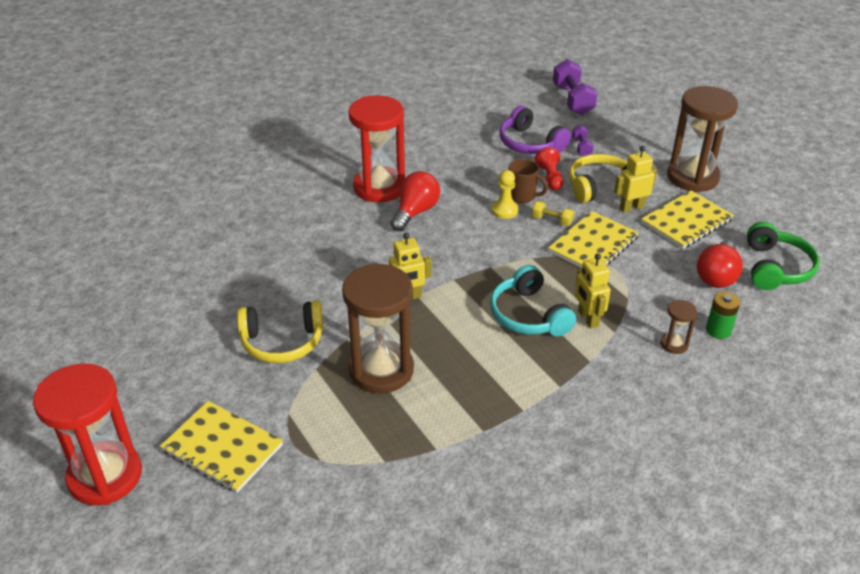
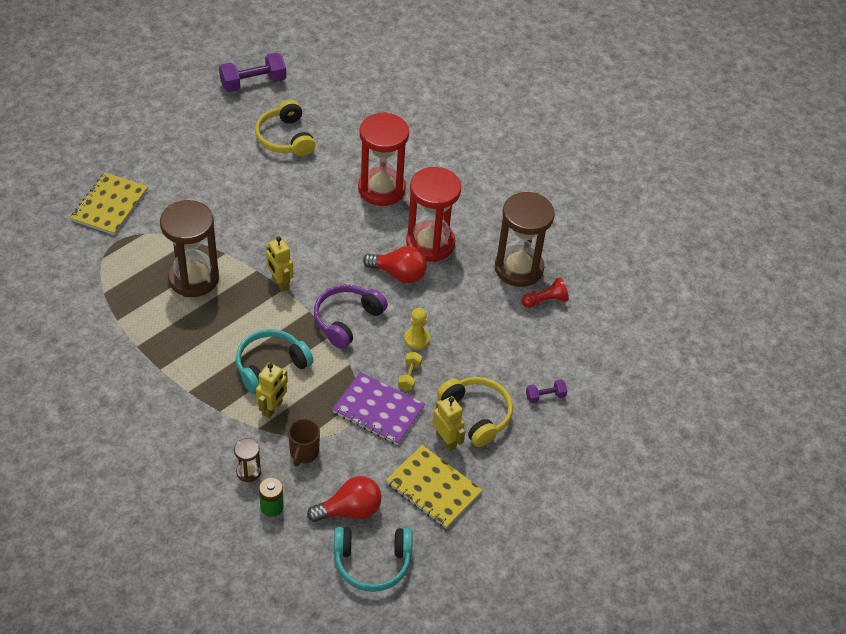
camera: 75 degrees right, 10 degrees up
red hourglass [33,363,142,505] -> red hourglass moved to [358,112,409,206]
yellow headphones [237,301,323,363] -> yellow headphones moved to [255,100,316,156]
purple headphones [499,106,571,154] -> purple headphones moved to [314,285,388,349]
brown mug [509,159,548,203] -> brown mug moved to [288,419,320,466]
red pawn [535,147,563,191] -> red pawn moved to [522,277,569,308]
yellow notebook [548,211,639,268] -> purple notebook [332,372,425,445]
purple dumbbell [553,59,597,115] -> purple dumbbell moved to [219,53,286,92]
yellow robot [575,253,611,328] -> yellow robot turned 150 degrees clockwise [256,363,288,418]
brown hourglass [667,86,738,192] -> brown hourglass moved to [495,192,555,287]
red light bulb [697,240,743,288] -> red light bulb turned 150 degrees clockwise [307,476,382,522]
green headphones [747,222,819,290] -> turquoise headphones [334,527,413,592]

